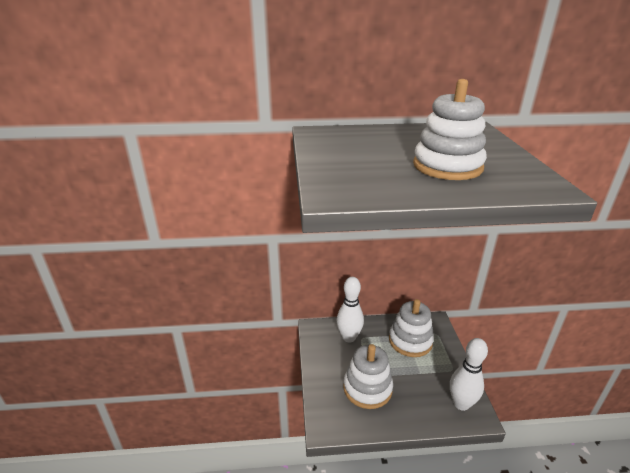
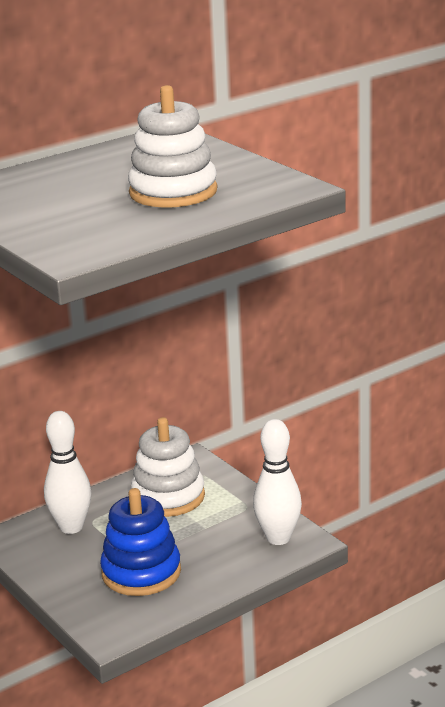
camera: 30 degrees left, 5 degrees down
white stacking toy [343,344,393,409] -> blue stacking toy [100,488,181,596]

